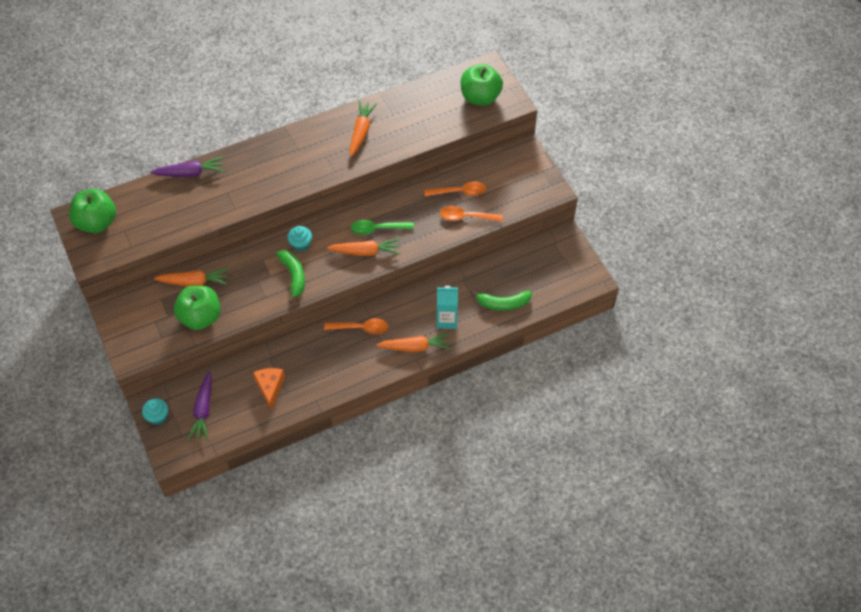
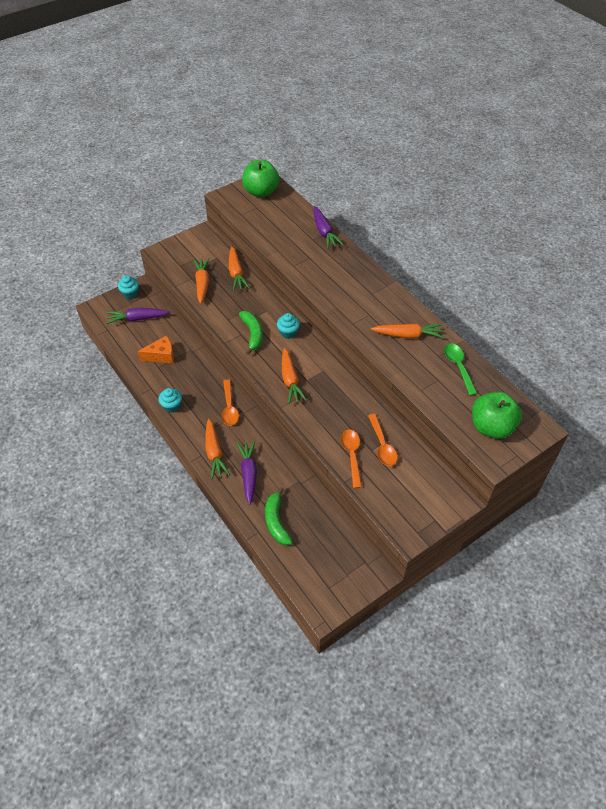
camera: 80 degrees right, 5 degrees down
green apple [174,285,221,330] -> orange carrot [193,258,210,304]
green banana [276,250,305,303] -> green banana turned 75 degrees counterclockwise [239,311,263,355]
green spoon [351,220,414,235] -> green spoon moved to [444,343,478,396]
turquoise carton [437,286,458,329] -> purple carrot [237,441,257,505]
none -> turquoise cupcake [158,388,182,413]

